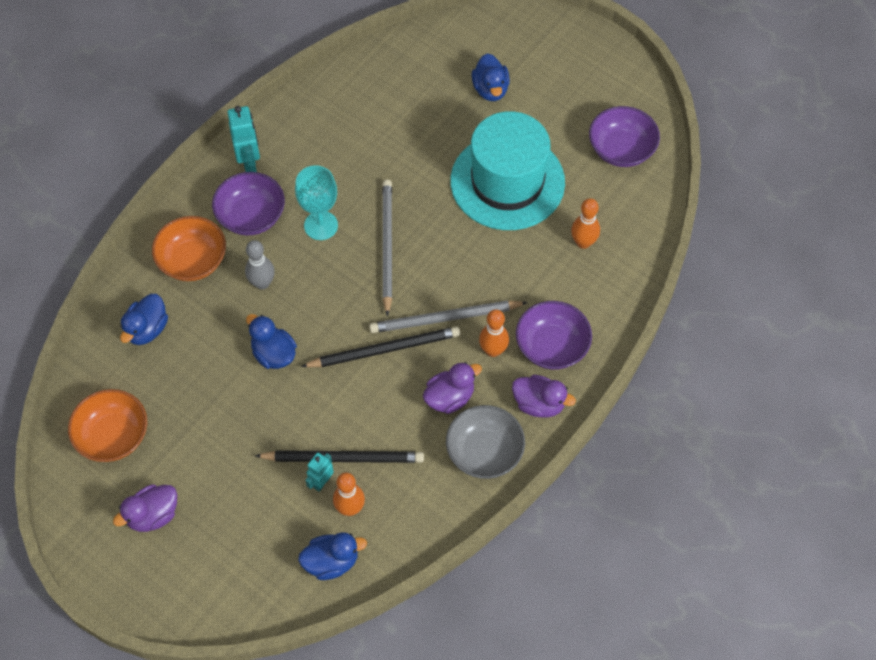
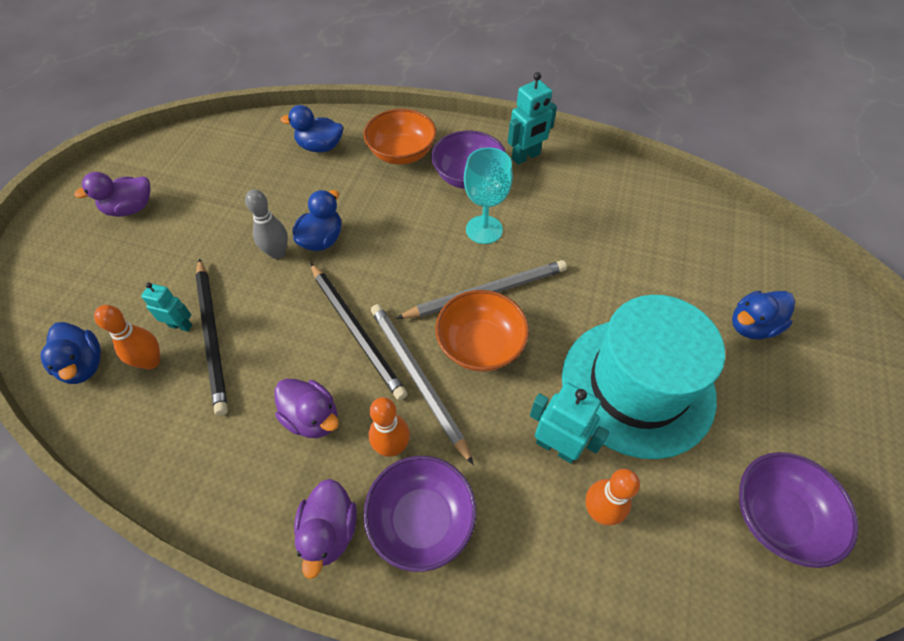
camera: 70 degrees right, 5 degrees down
orange bowl [68,389,147,462] -> orange bowl moved to [435,290,529,372]
purple duck [113,484,177,532] -> purple duck turned 60 degrees counterclockwise [74,172,150,217]
grey bowling pin [245,240,275,289] -> grey bowling pin moved to [245,189,288,259]
grey bowl [446,405,525,479] -> none
none -> turquoise robot [530,383,609,463]

